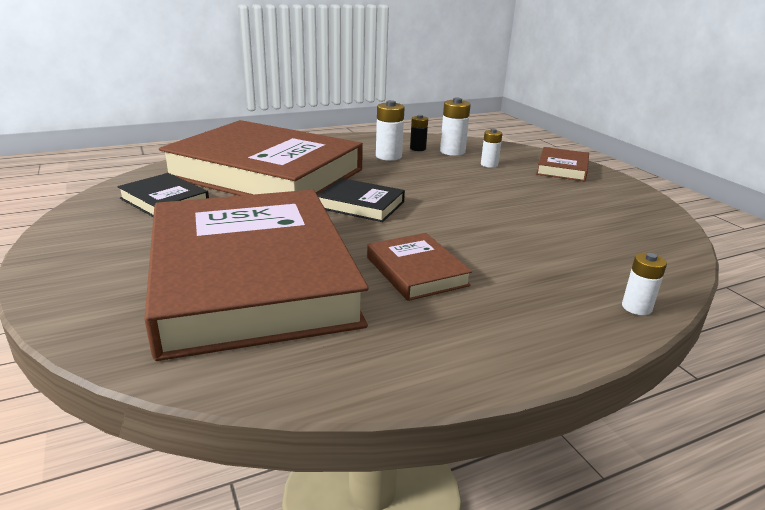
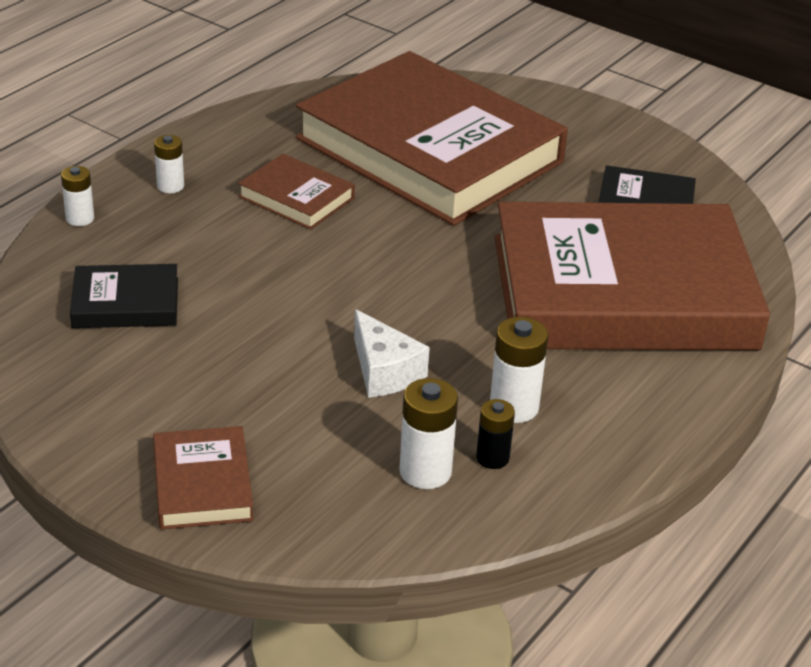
camera: 150 degrees right, 10 degrees up
black book [318,178,405,222] -> black book moved to [70,264,178,328]
white battery [481,129,502,168] -> white battery moved to [154,135,184,193]
none -> white cheese [354,309,430,398]

